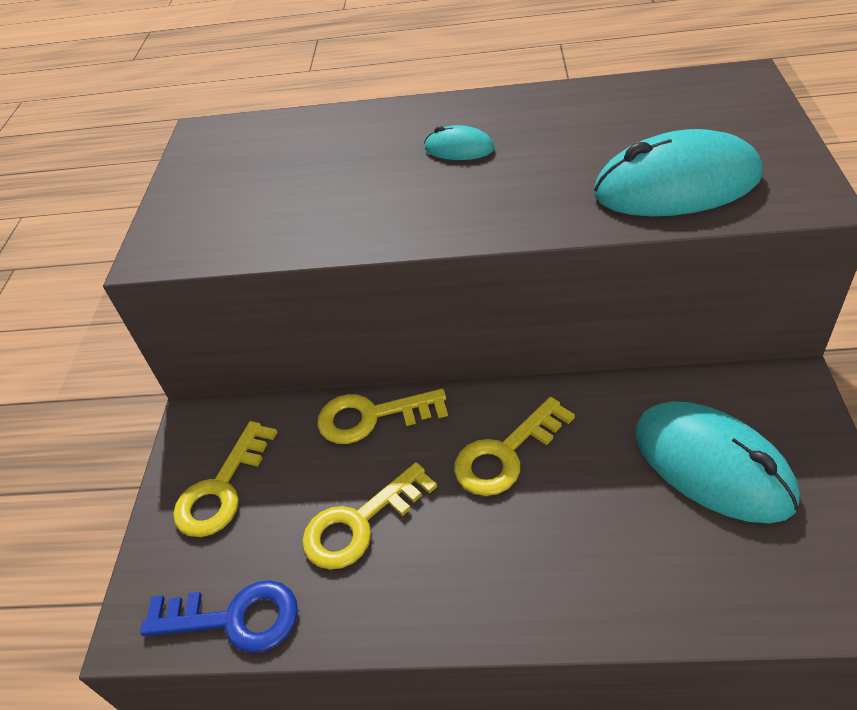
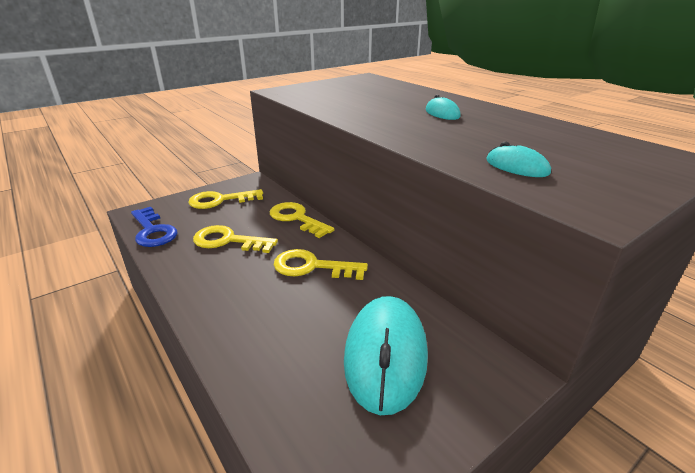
camera: 45 degrees right, 15 degrees down
turquoise mouse [594,129,763,216] -> turquoise mouse [486,142,551,177], size x0.48

